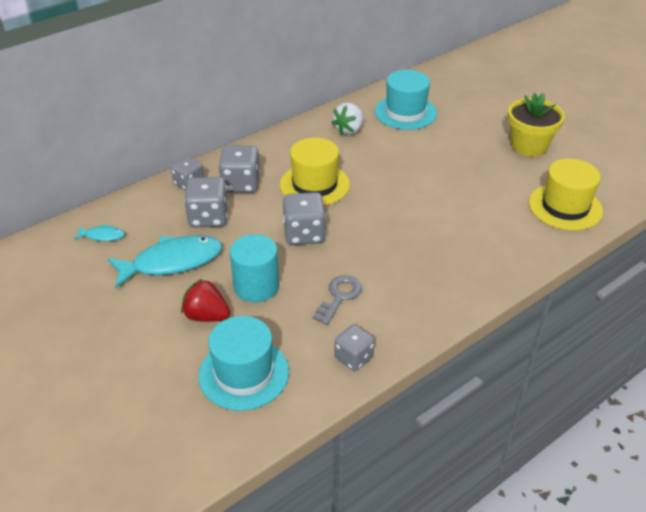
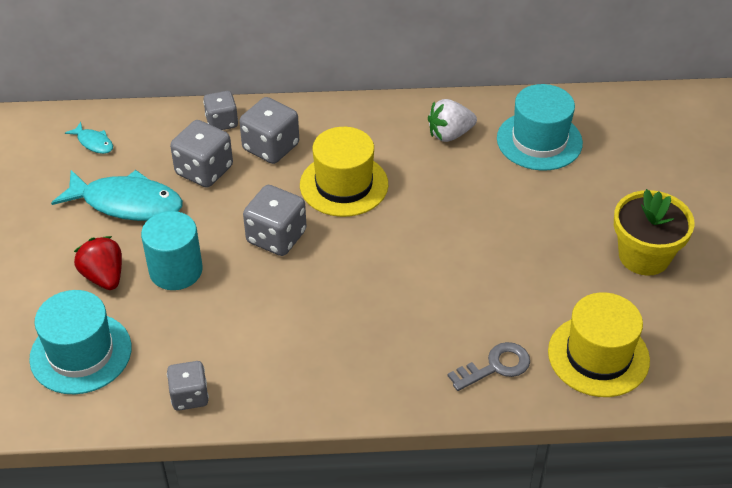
camera: 35 degrees right, 5 degrees up
grey key [313,275,362,325] -> grey key moved to [448,342,530,391]

